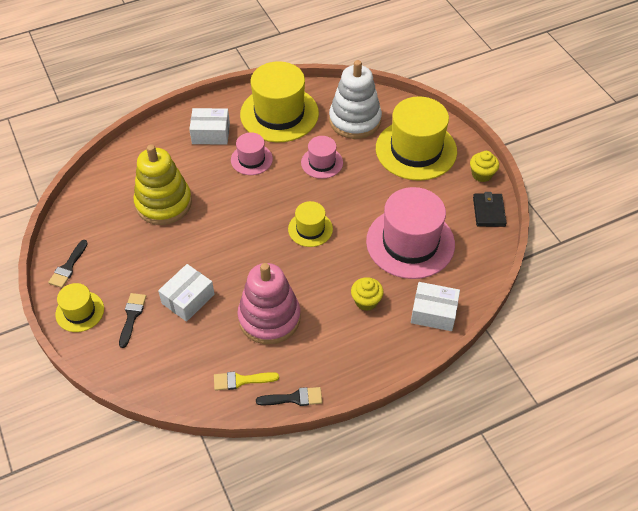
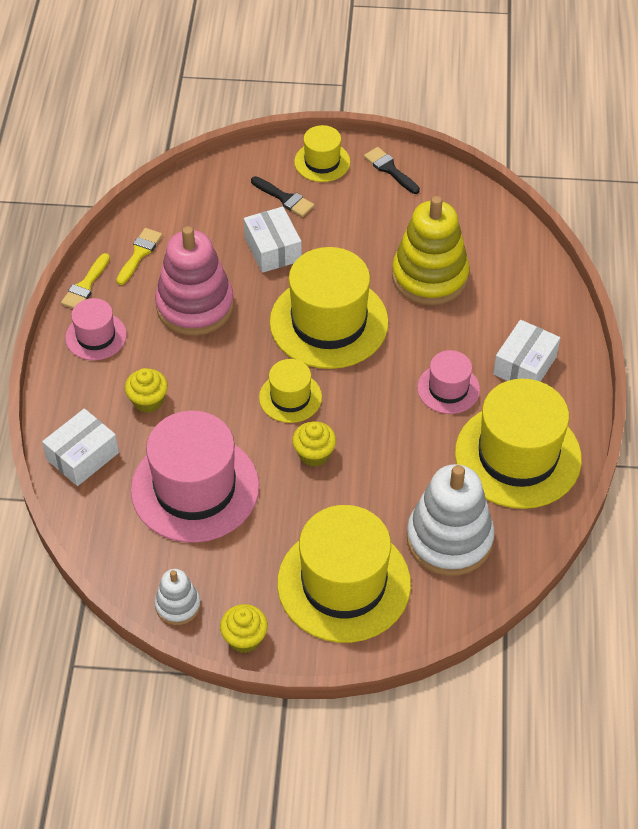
camera: 120 degrees right, 0 degrees up
black brush [256,387,322,406] -> yellow brush [61,253,110,309]
pink hat [301,136,343,179] -> pink hat moved to [65,298,127,360]
black wallet [473,192,506,227] -> white stacking toy [155,569,200,625]
none -> yellow hat [270,247,389,369]
none -> yellow cupcake [292,421,336,467]

